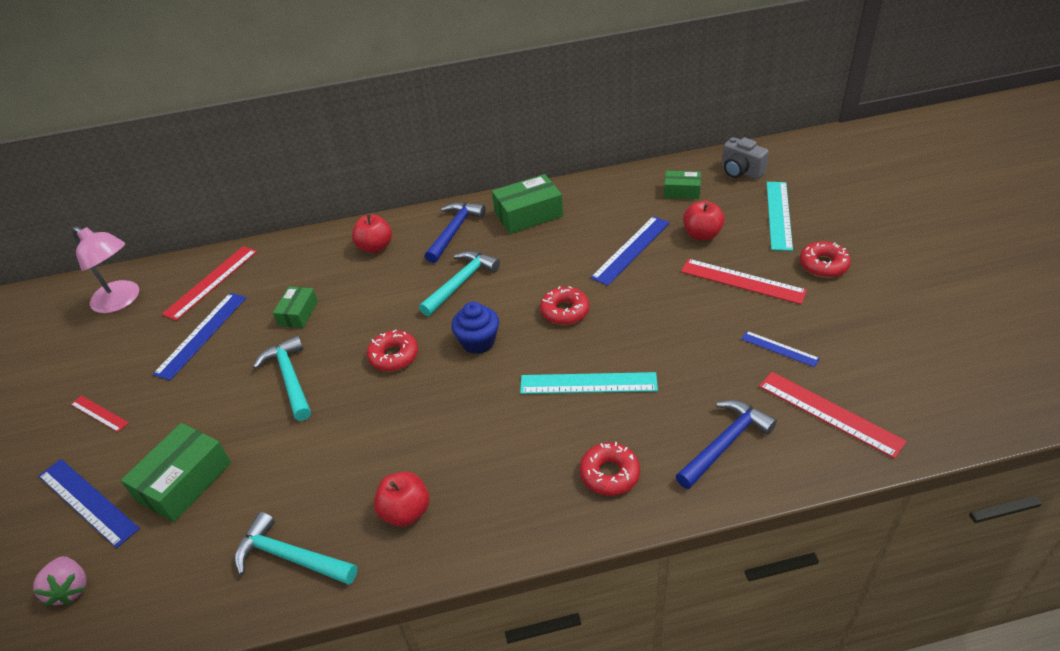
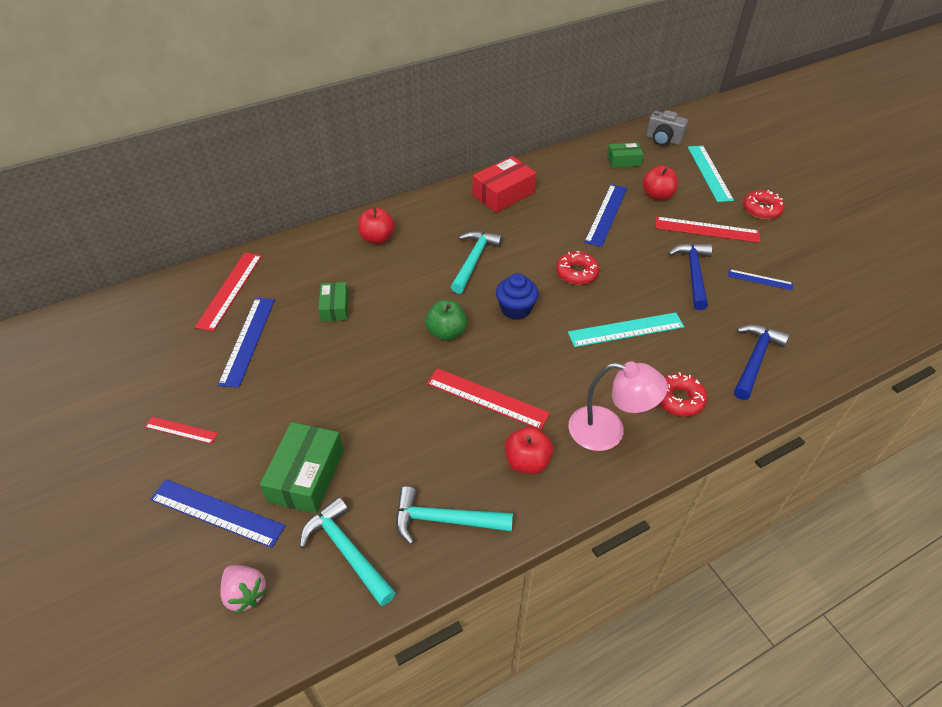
camera: 20 degrees left, 5 degrees up
pink lamp [72,227,139,313] -> pink lamp moved to [568,361,668,451]
turquoise hammer [253,336,311,421] -> turquoise hammer moved to [300,497,396,606]
red donut [367,329,418,371] -> green apple [425,300,467,341]
blue hammer [425,202,486,263] -> blue hammer moved to [668,243,712,310]
green box [492,174,563,234] -> red box [473,156,536,213]
red ruler [759,372,907,459] -> red ruler moved to [427,368,550,430]

